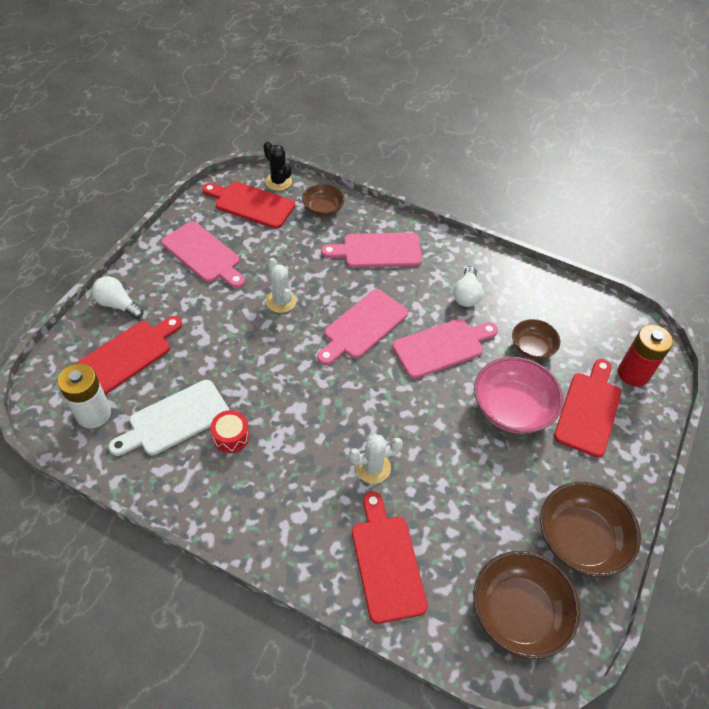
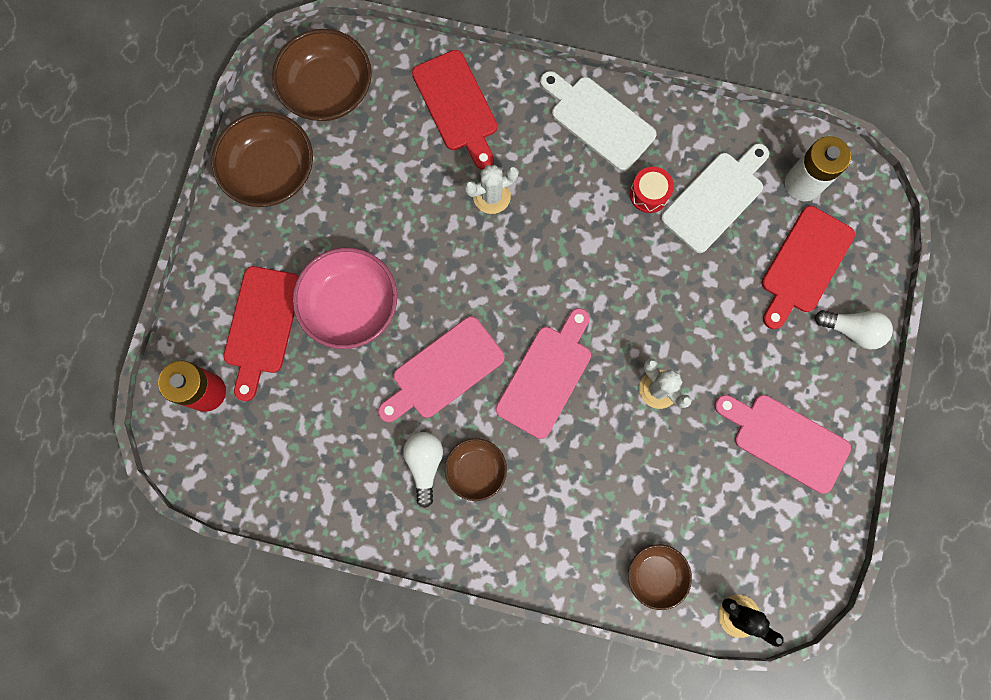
camera: 170 degrees right, 25 degrees up
red cutting board [202,182,295,229] -> none
pink cutting board [321,232,422,268] -> none
brown bowl [512,319,560,359] -> brown bowl moved to [445,438,507,501]
none -> white cutting board [540,71,657,171]

